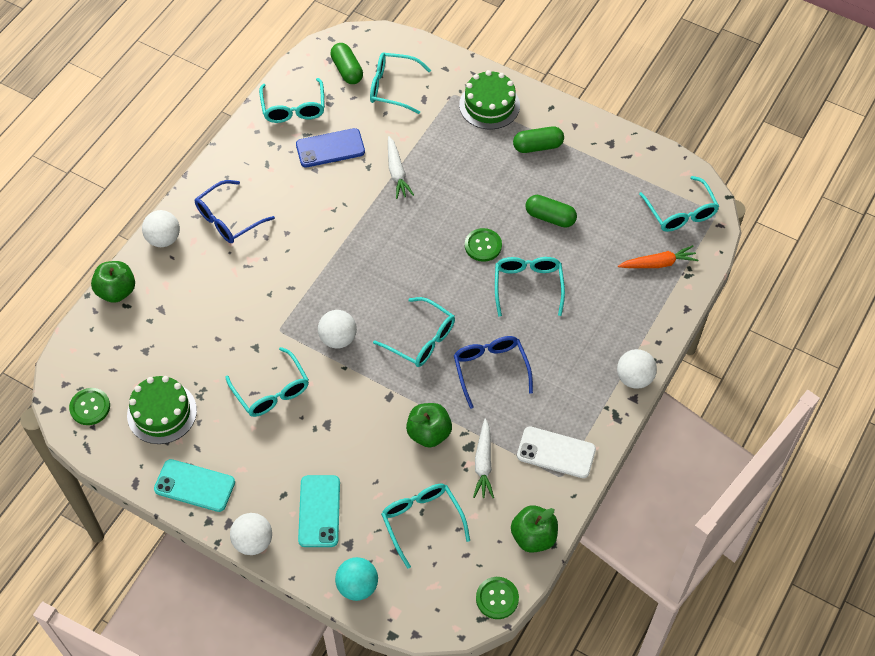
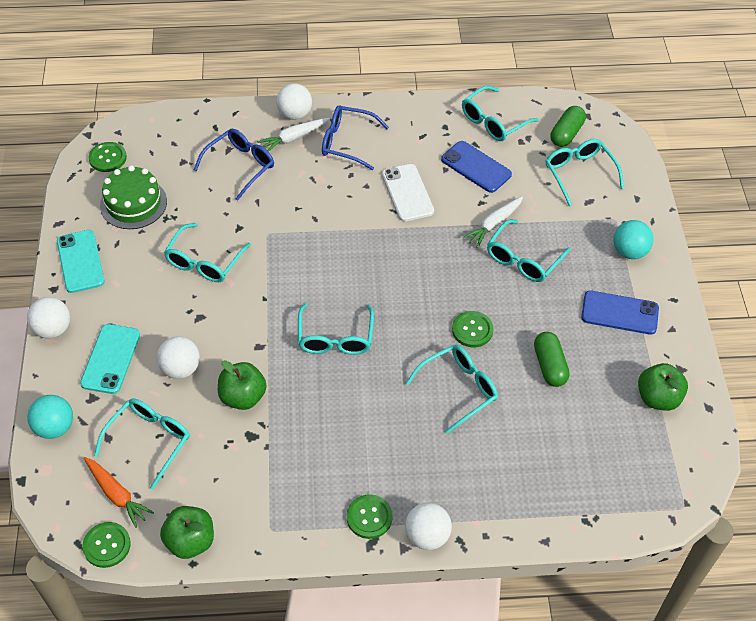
camera: 55 degrees right, 5 degrees down
green apple [91,261,135,303] -> green apple moved to [638,363,688,411]
turquoise phone [298,475,340,547] -> turquoise phone turned 45 degrees counterclockwise [80,324,140,394]
white ball [318,310,357,348] -> white ball moved to [157,336,200,379]
blue glasses [454,336,533,409] -> blue glasses moved to [194,128,274,201]
green cake [459,70,520,129] -> turquoise ball [613,220,653,259]
white carrot [473,418,494,498] -> white carrot moved to [257,118,330,152]
green capsule [513,126,564,153] -> blue phone [581,291,659,335]
white phone [517,426,596,478] -> white phone moved to [382,164,434,222]
orange carrot [618,245,698,268] -> orange carrot moved to [84,457,154,528]
turquoise glasses [639,176,719,232] -> turquoise glasses moved to [487,220,570,282]
none -> green button [347,494,393,539]

